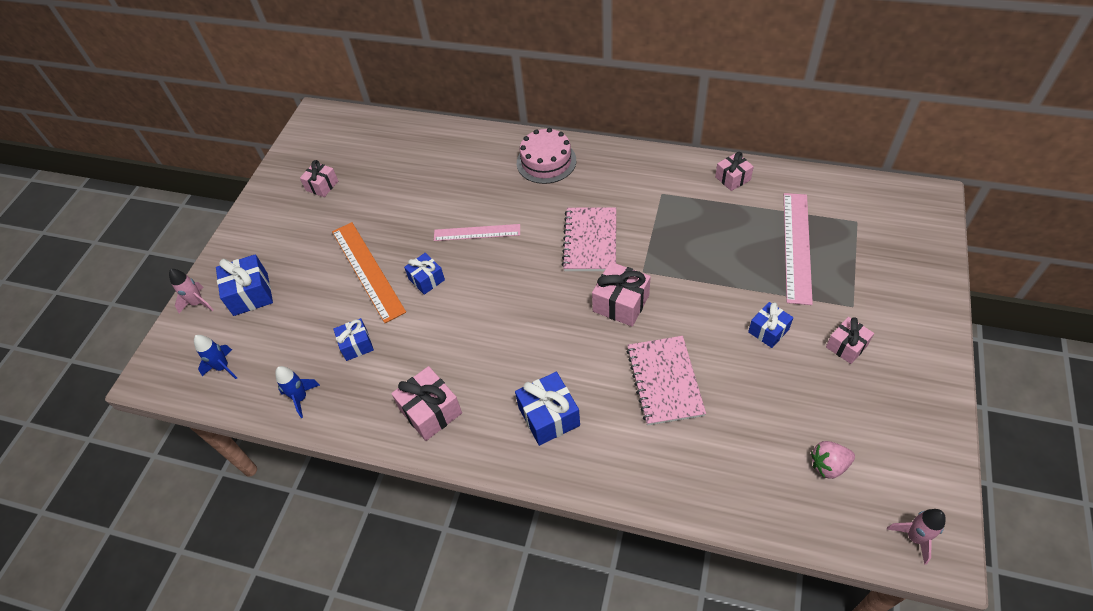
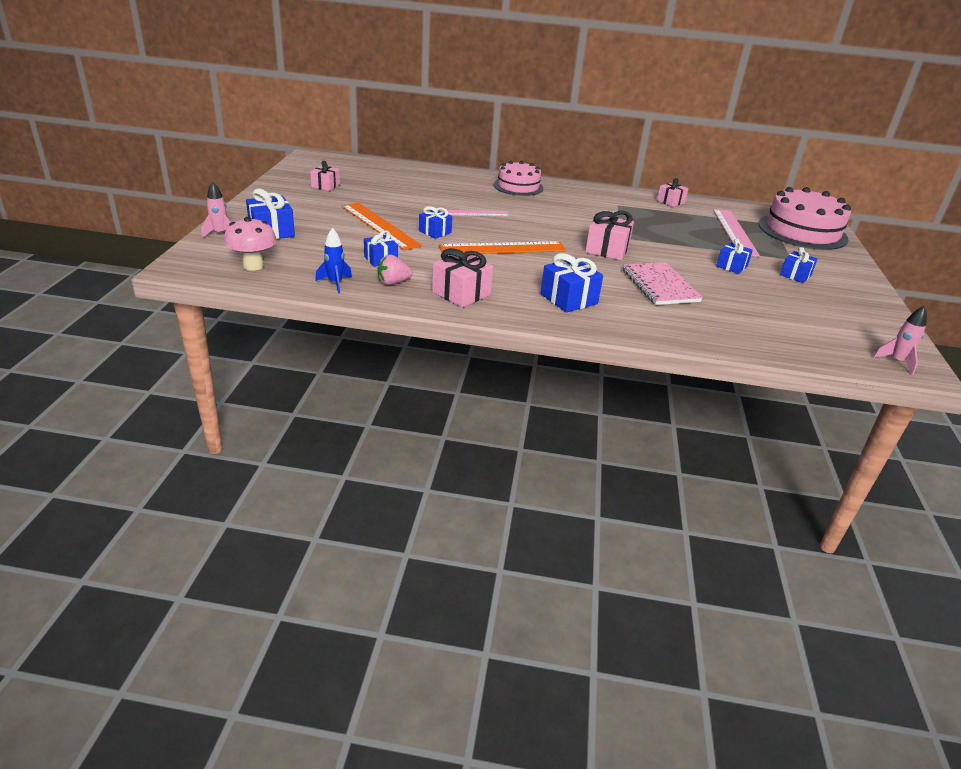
camera: 15 degrees left, 20 degrees down
blue rocket [194,335,237,379] -> pink mushroom [224,217,277,271]
pink notebook [562,207,616,271] -> none
pink strawberry [811,441,855,479] -> pink strawberry moved to [378,255,413,285]
pink gift [826,317,874,364] -> blue gift [780,247,817,283]
none -> orange ruler [439,241,566,254]
none -> pink cake [758,187,851,250]

